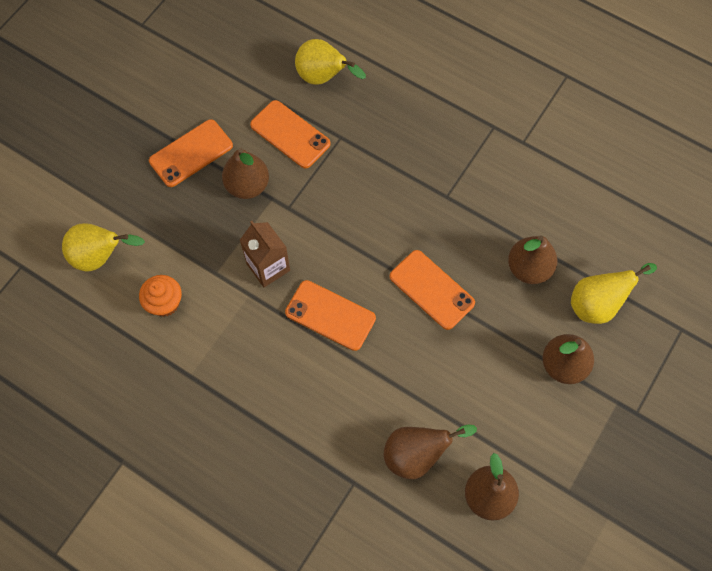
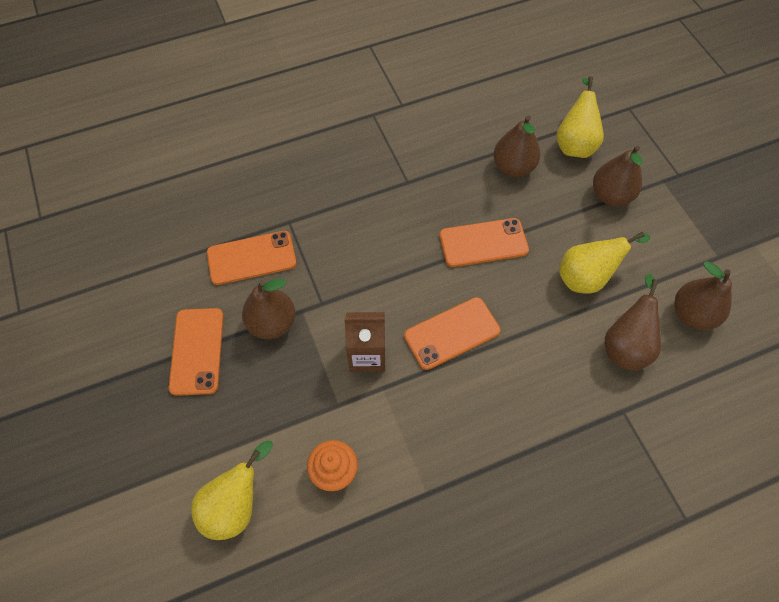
camera: 55 degrees left, 5 degrees down
yellow pear [295,39,366,85] -> yellow pear moved to [559,232,650,293]

